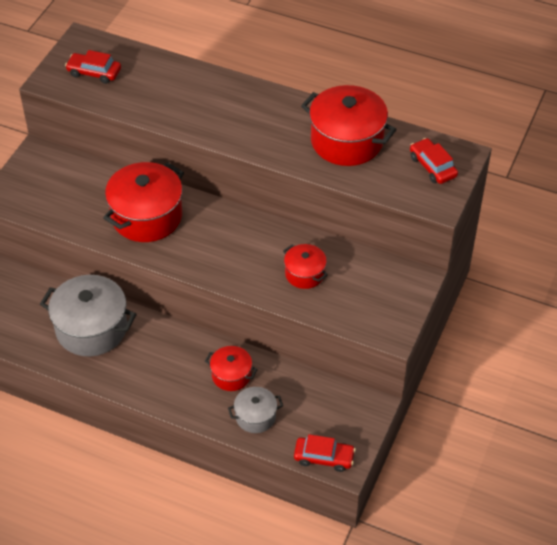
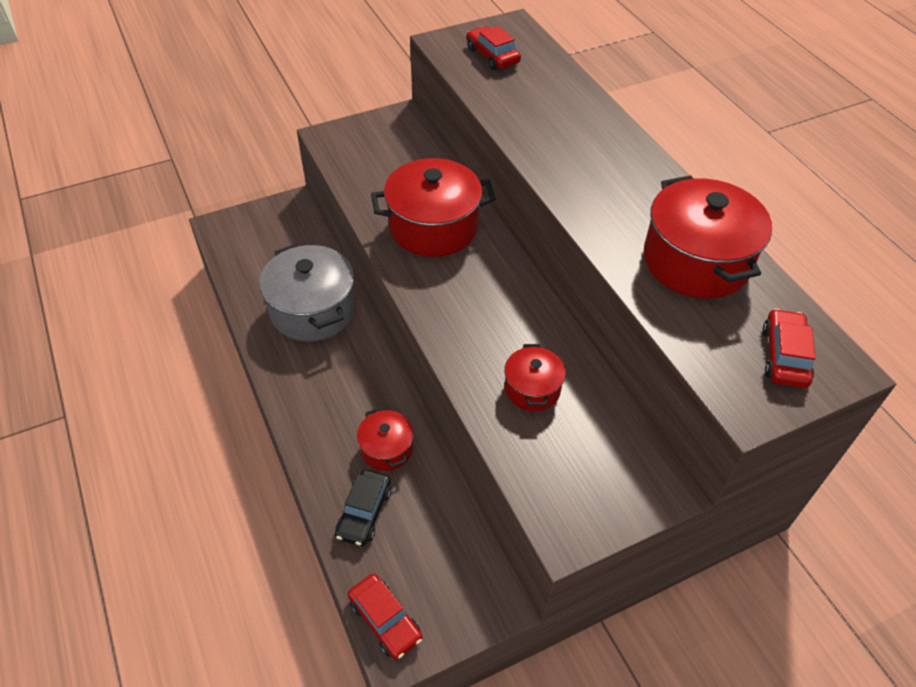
camera: 40 degrees right, 0 degrees up
grey pot [228,387,283,433] -> black car [335,469,391,546]

